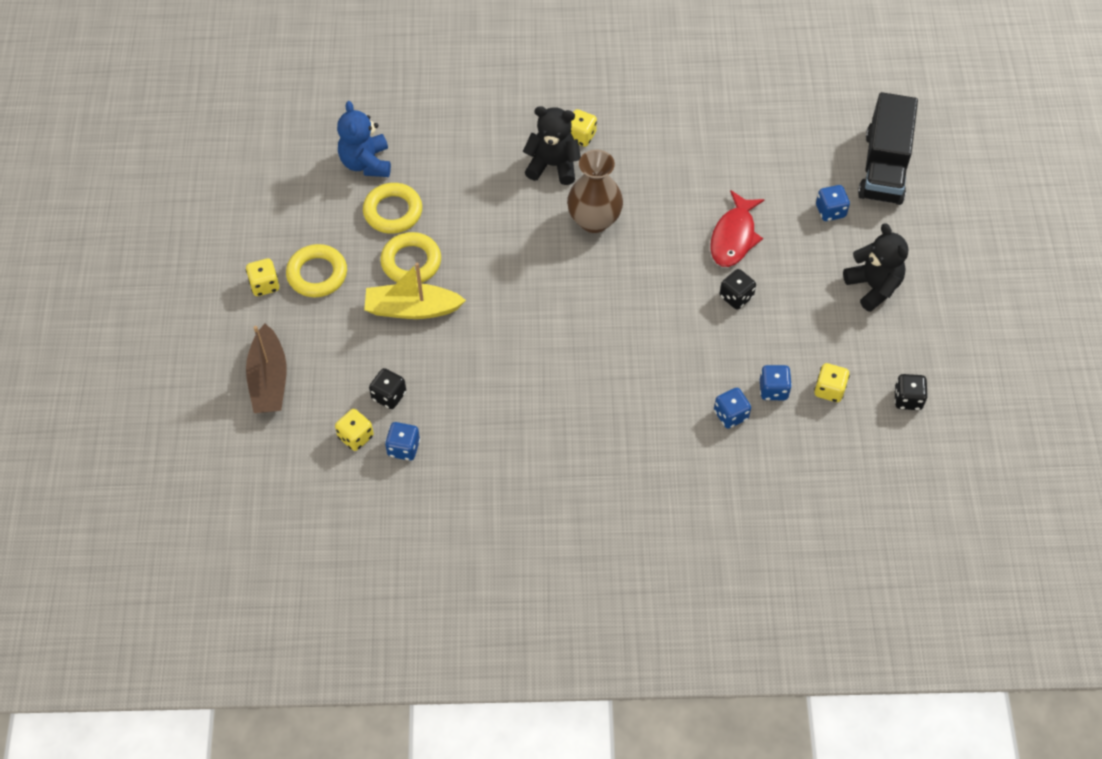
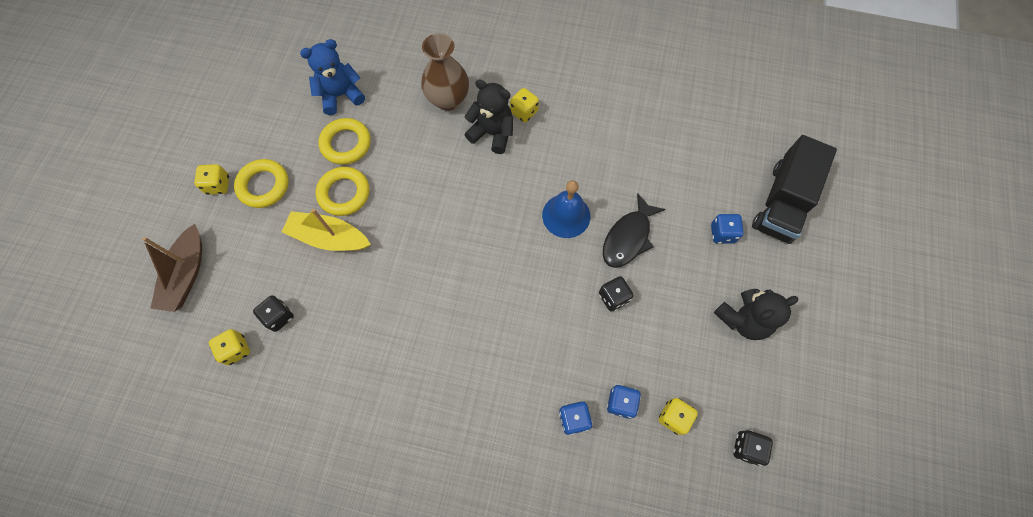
camera: 15 degrees right, 10 degrees up
blue teddy bear [337,101,391,177] -> blue teddy bear turned 60 degrees clockwise [300,39,365,115]
blue dice [385,422,420,461] -> none
brown vase [567,149,623,233] -> brown vase moved to [421,33,469,111]
red fish [711,190,765,267] -> black fish [603,193,665,268]
black teddy bear [843,223,908,312] -> black teddy bear turned 75 degrees clockwise [714,289,799,340]
none -> blue bell [542,180,590,238]

